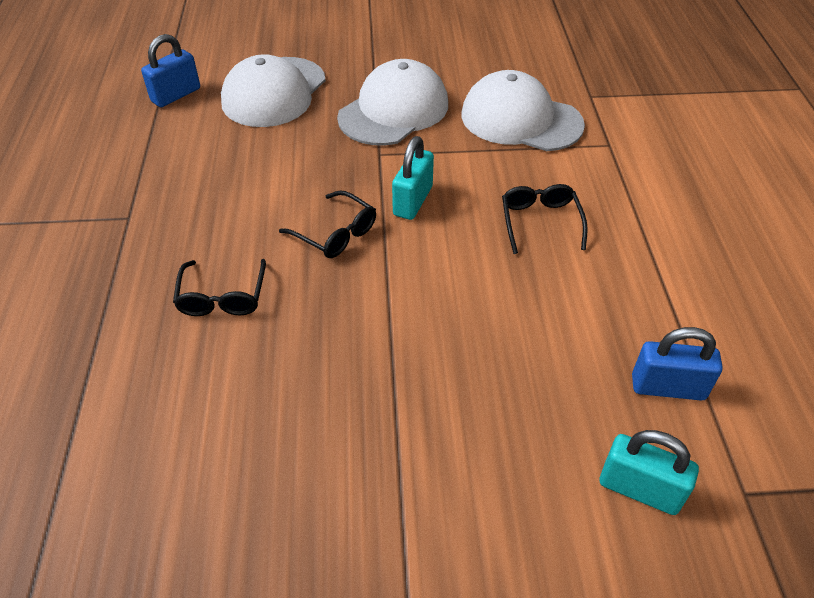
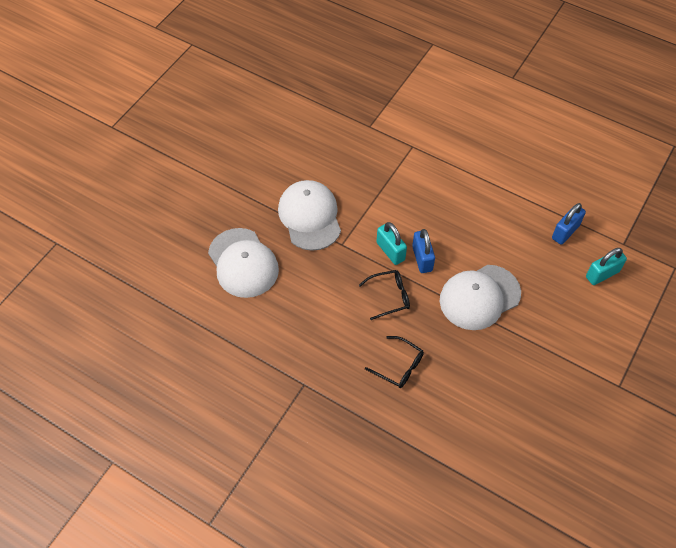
camera: 55 degrees left, 10 degrees up
blue padlock [141,34,200,107] -> blue padlock moved to [412,229,435,273]
white cap [462,70,585,151] -> white cap moved to [440,265,521,330]
black glasses [502,184,588,254] -> none

